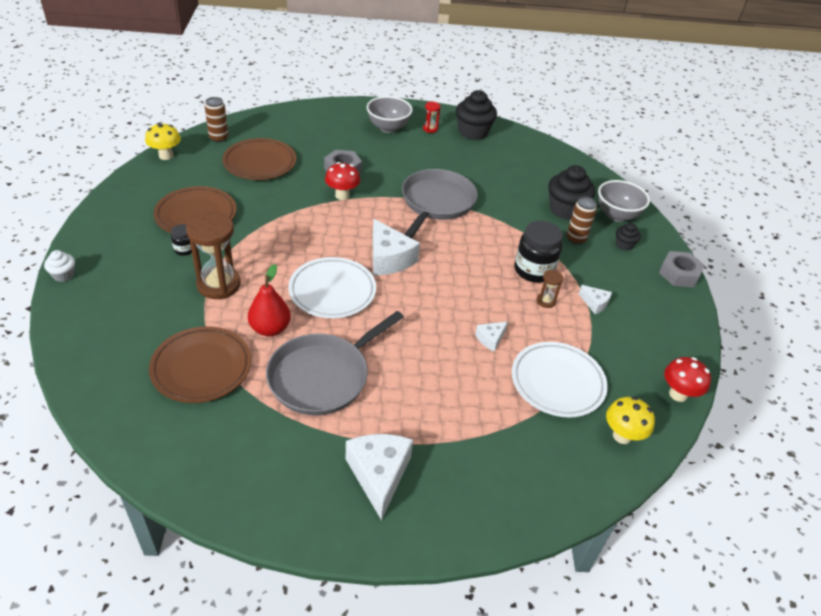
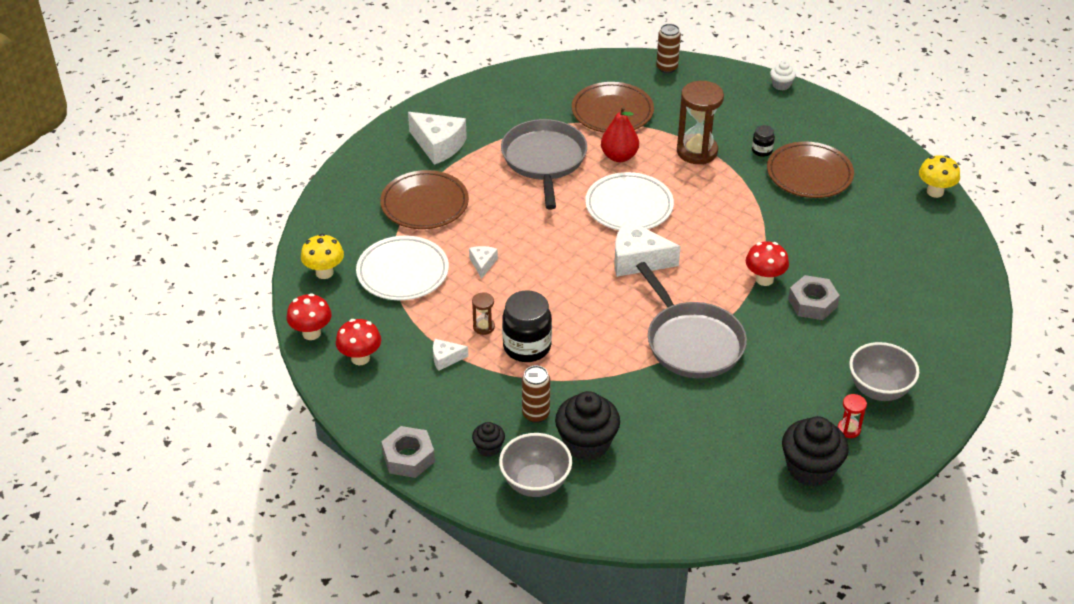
camera: 135 degrees right, 0 degrees up
brown can [205,97,228,142] -> brown can moved to [656,24,681,73]
brown plate [222,138,296,180] -> brown plate moved to [380,170,469,229]
none -> red mushroom [336,319,381,365]

